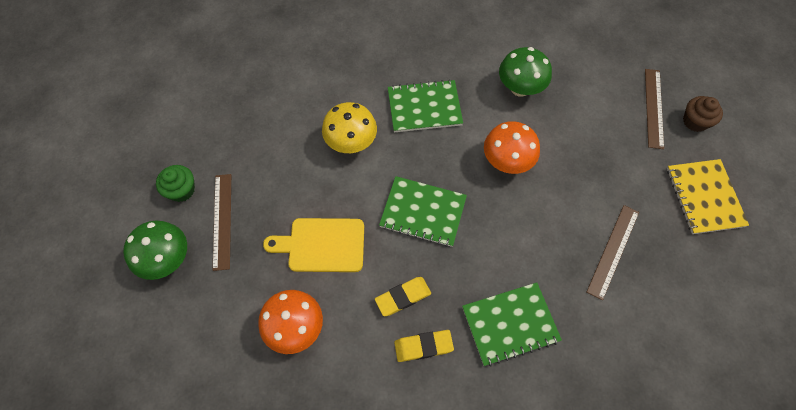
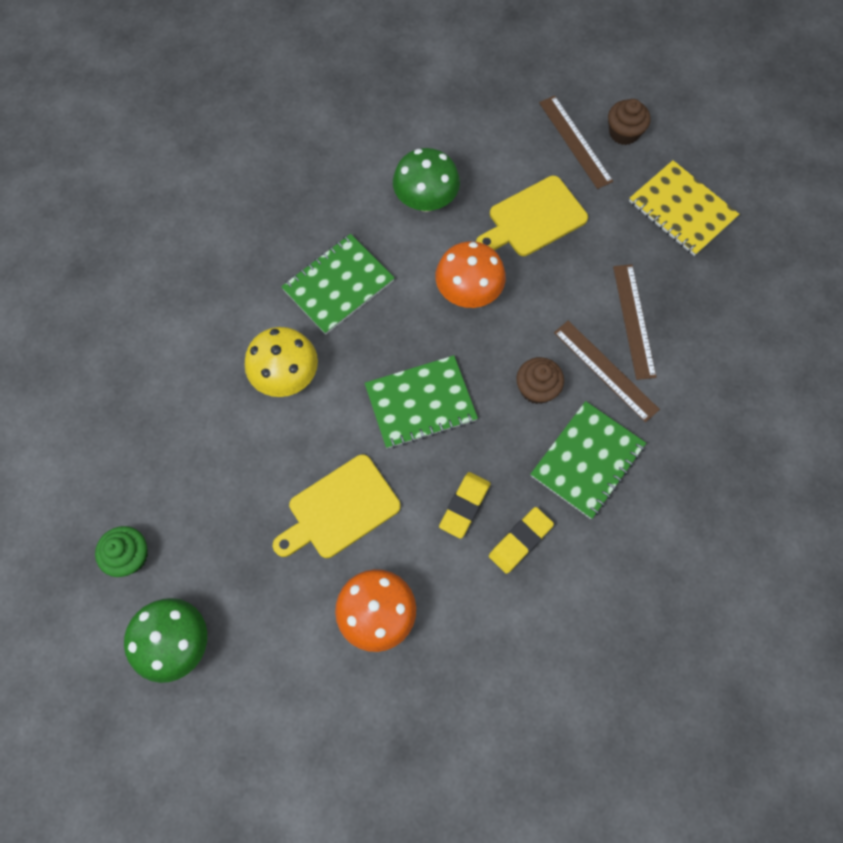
camera: 35 degrees left, 5 degrees up
brown ruler [213,174,231,271] -> brown ruler moved to [554,321,660,422]
none -> yellow cutting board [476,176,588,256]
none -> brown cupcake [516,357,564,404]

